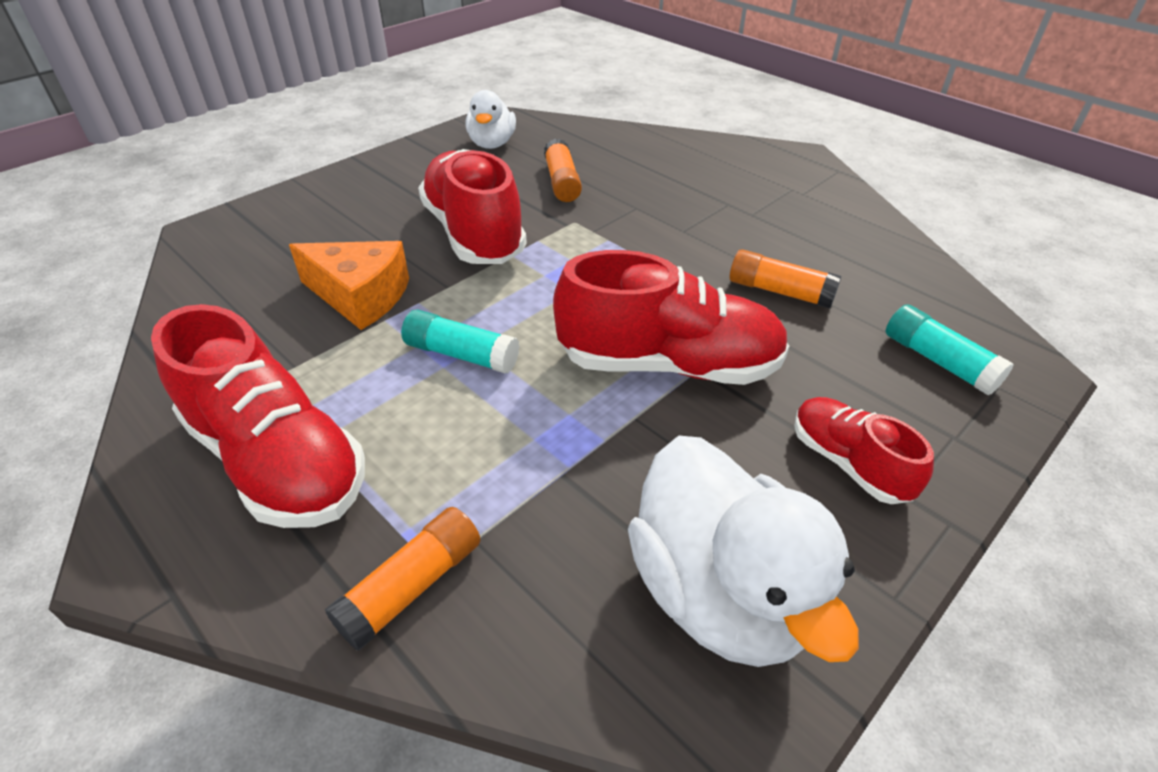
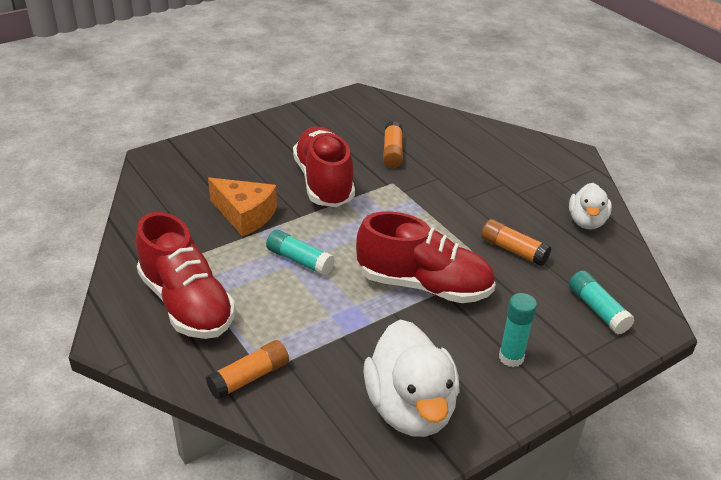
camera: 10 degrees right, 5 degrees down
white duck [465,90,516,149] -> white duck moved to [569,183,612,229]
red shoe [794,397,934,504] -> turquoise glue stick [499,293,537,367]

